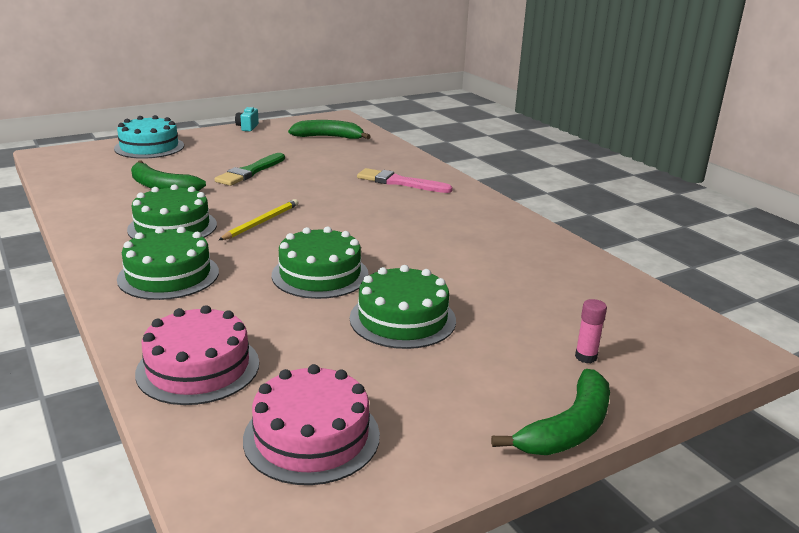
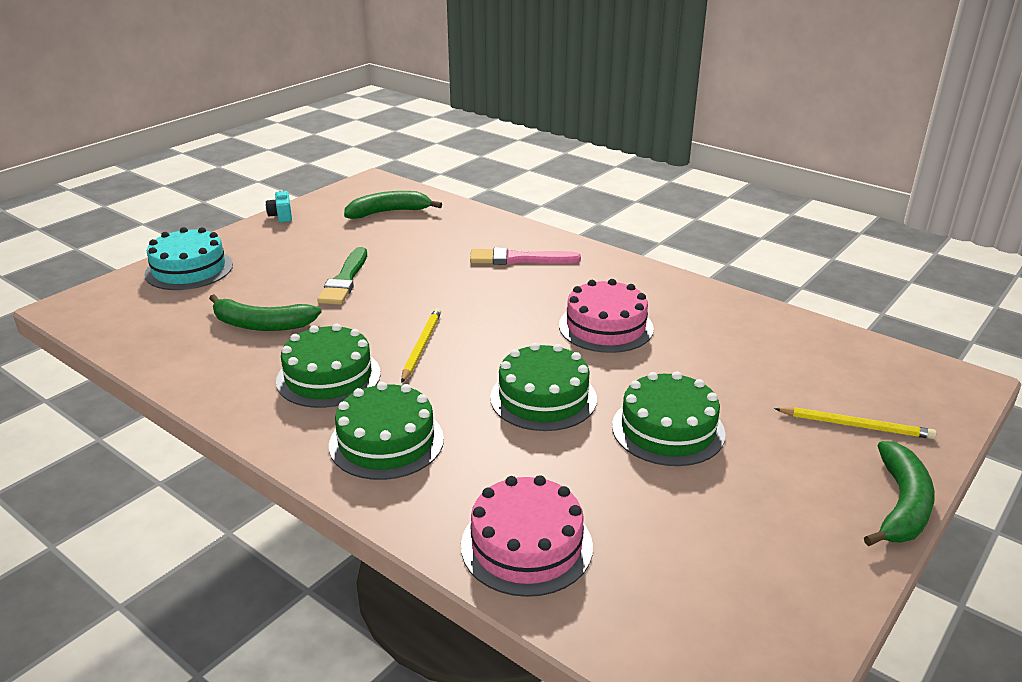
camera: 20 degrees left, 5 degrees up
pink cake [243,364,380,485] -> pink cake moved to [559,279,654,353]
pink glue stick [575,299,607,363] -> yellow pencil [774,407,936,439]

